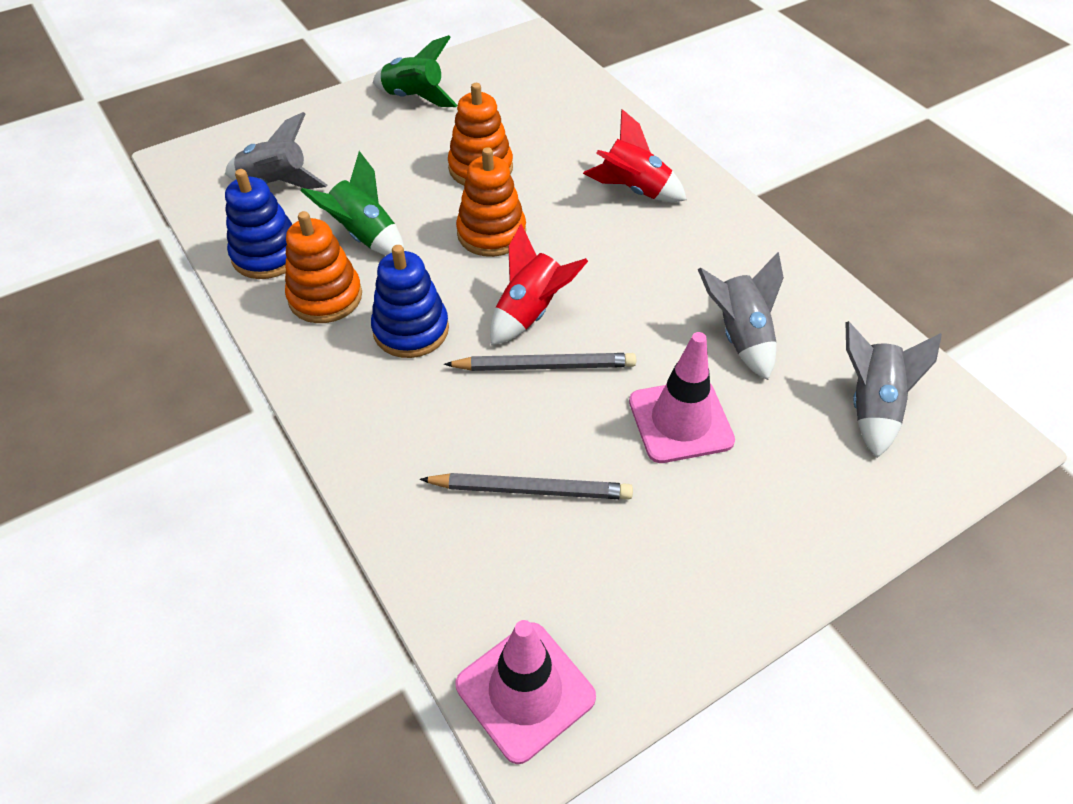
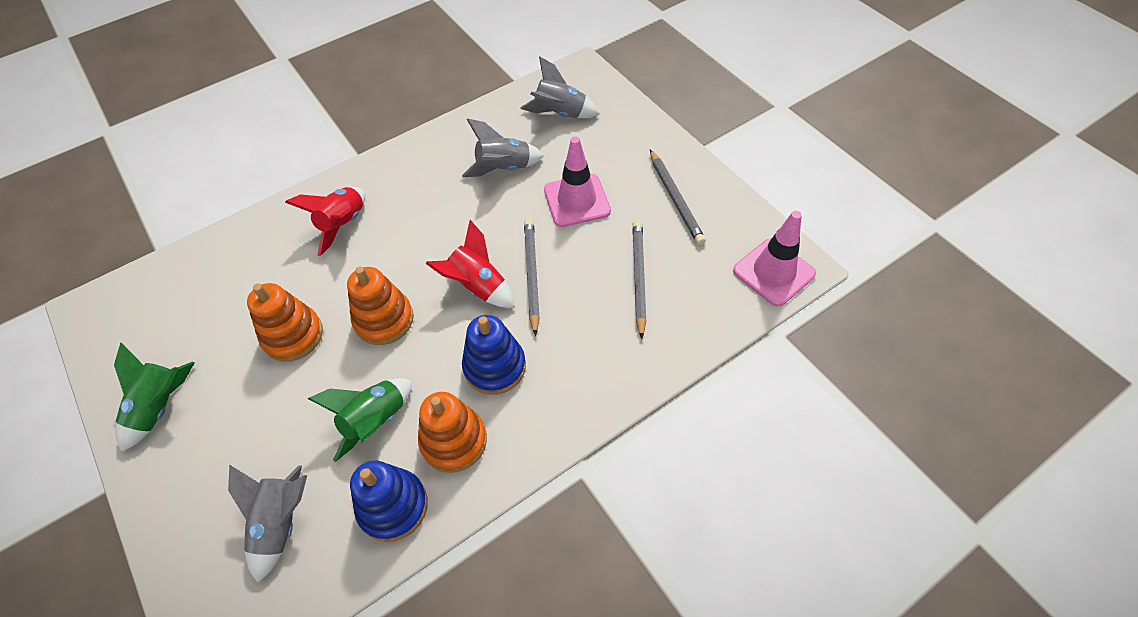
camera: 90 degrees left, 5 degrees up
none -> grey pencil [650,149,706,245]

